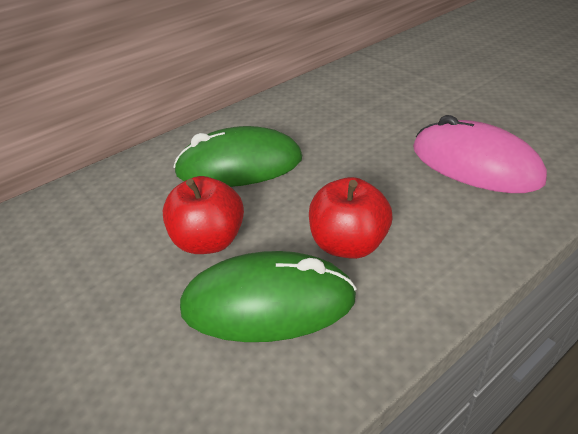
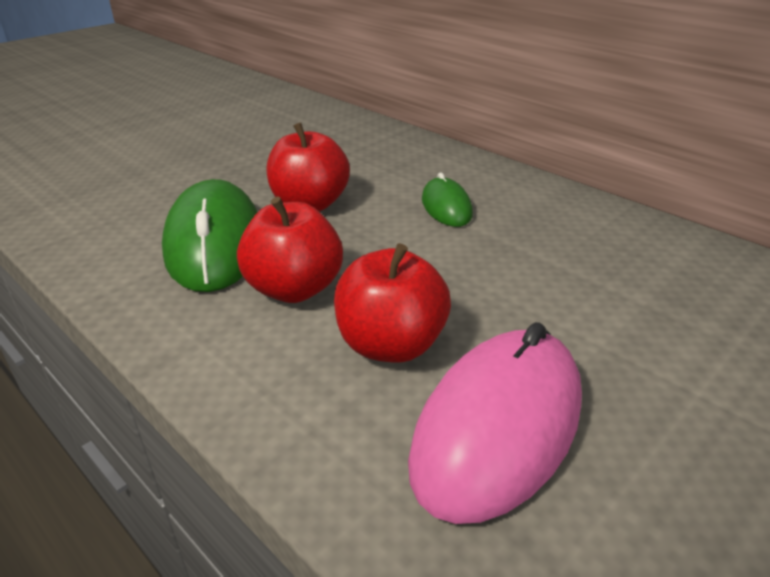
camera: 80 degrees right, 5 degrees down
green mouse [173,126,302,187] -> green mouse [422,172,473,227], size x0.52
none -> red apple [334,243,451,363]

